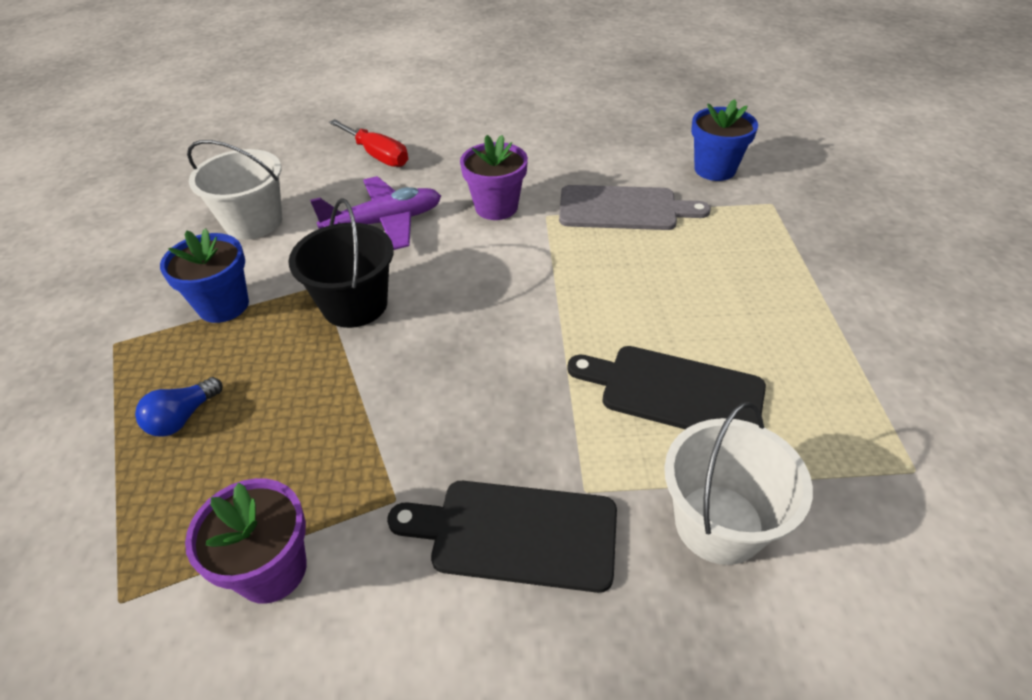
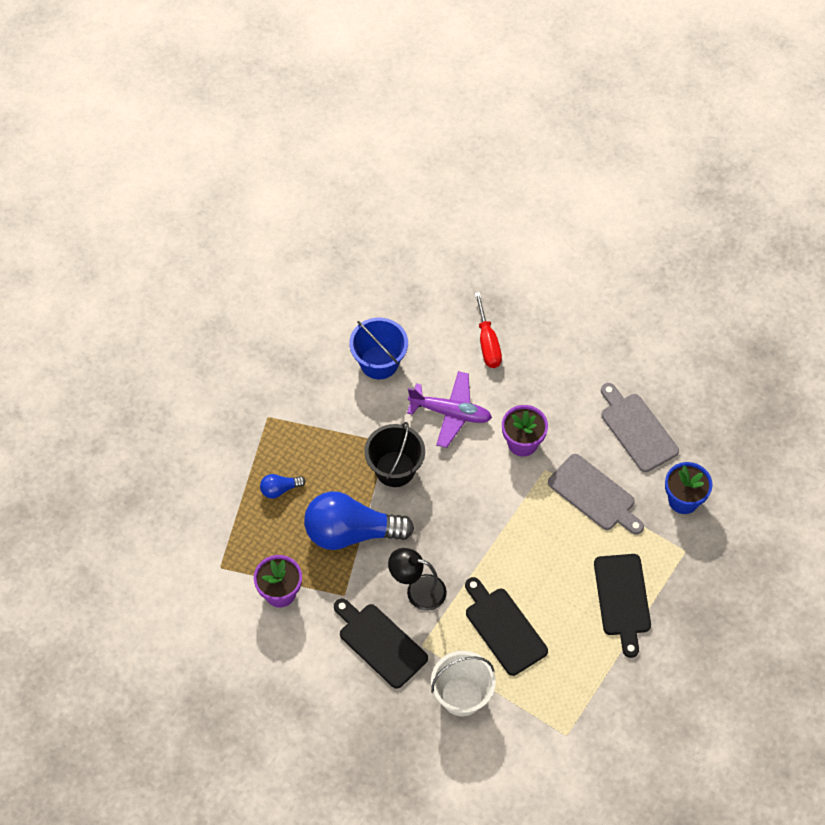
camera: 35 degrees right, 15 degrees up
blue flower pot [160,228,249,323] -> none
white bucket [187,140,282,240] -> blue bucket [349,318,408,379]
none -> blue light bulb [304,491,414,550]
none -> black lamp [388,548,447,611]
none -> black cutting board [594,554,651,658]
none -> grey cutting board [601,383,679,472]

